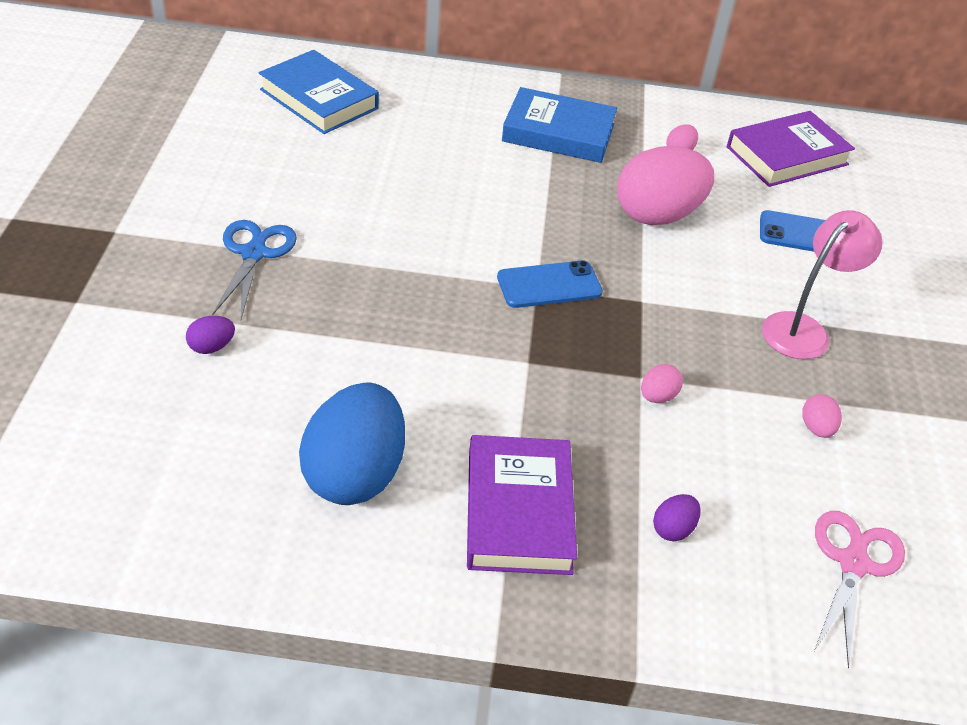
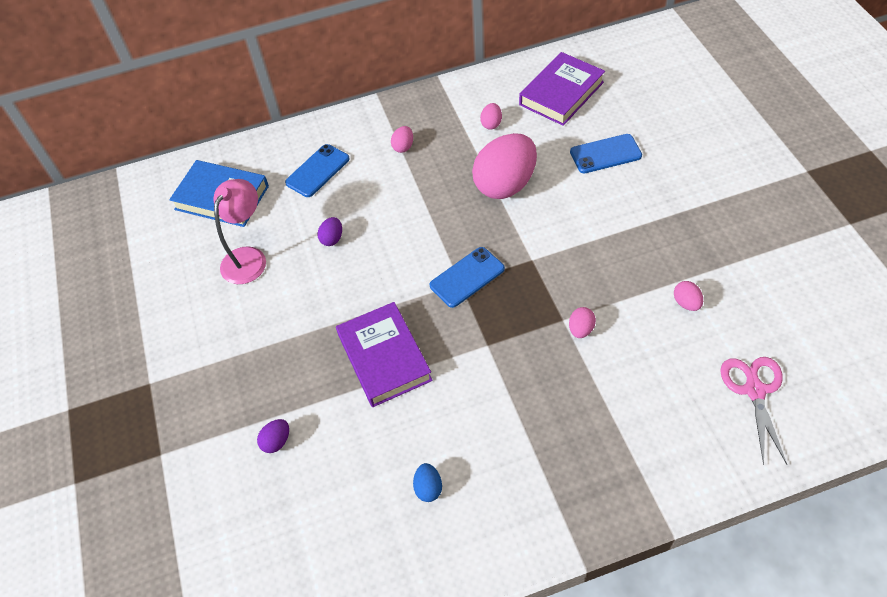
camera: 15 degrees left, 10 degrees up
blue scissors [212,220,297,319] -> none
blue egg [299,383,405,505] -> blue egg [413,463,442,502], size x0.41
purple book [467,435,577,575] -> purple book moved to [336,302,433,407]
blue book [502,87,617,163] -> pink egg [391,126,413,153]
purple egg [653,494,701,541] -> purple egg moved to [317,217,342,246]
pink lamp [762,210,883,359] -> pink lamp moved to [214,179,266,284]
none -> blue phone [285,144,350,197]

